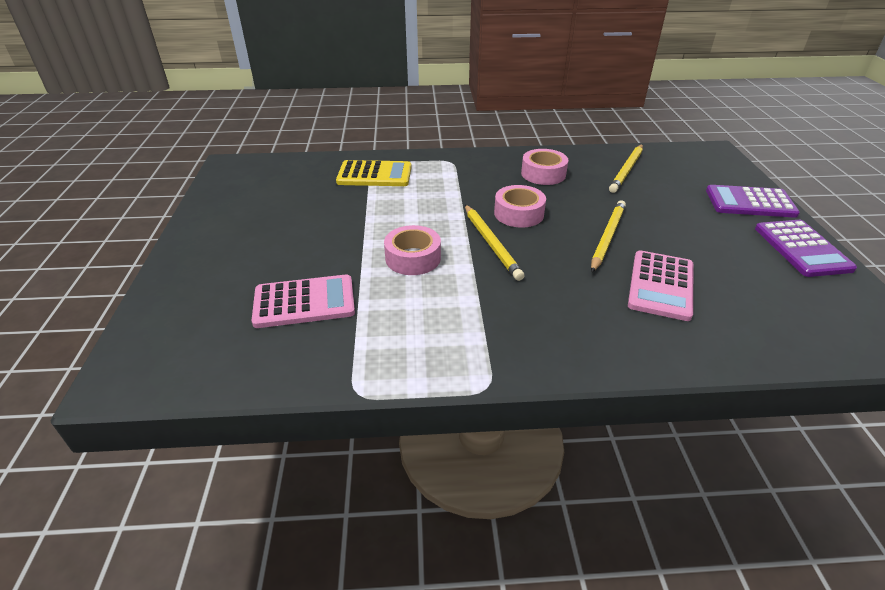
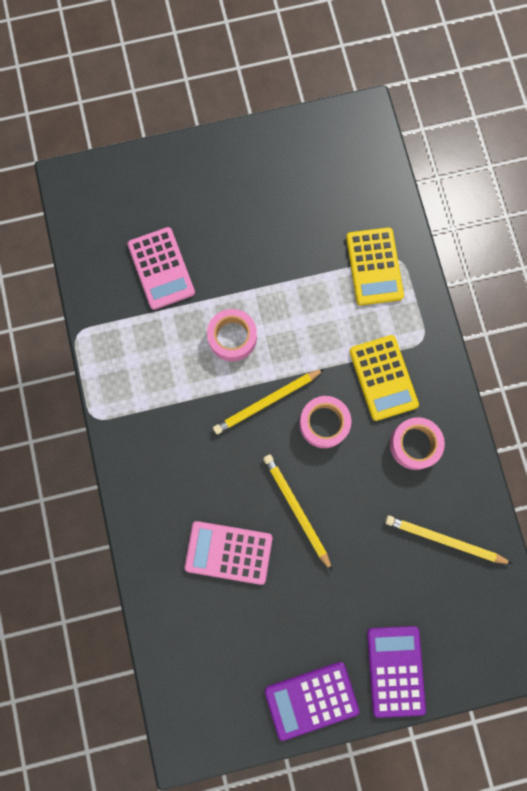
camera: 80 degrees right, 40 degrees up
yellow pencil [591,200,626,272] -> yellow pencil turned 135 degrees counterclockwise [263,454,332,571]
none -> yellow calculator [349,335,419,421]

